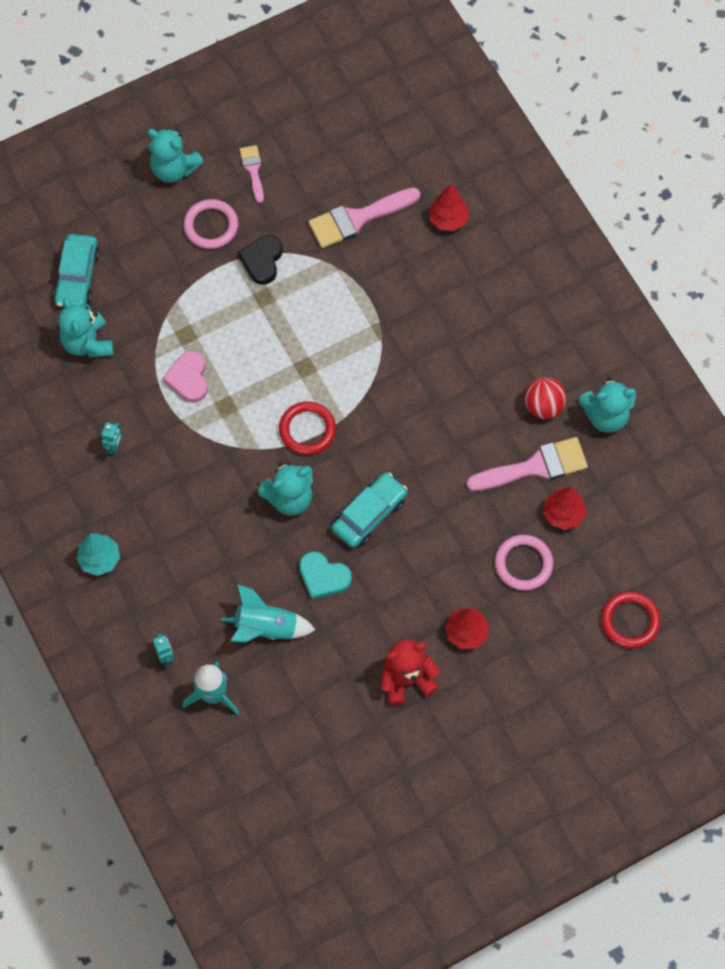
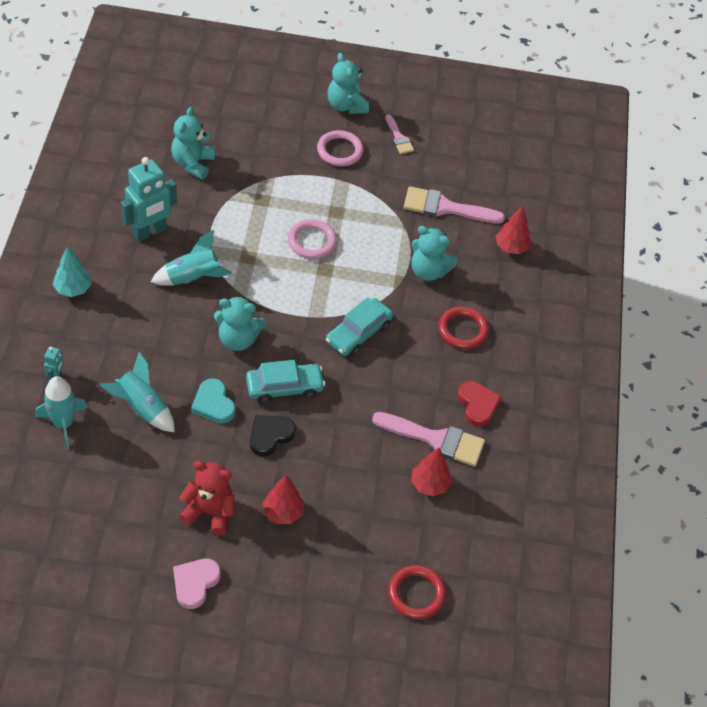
camera: 30 degrees right, 15 degrees down
turquoise car [53,234,100,307] -> turquoise car moved to [326,297,393,356]
turquoise robot [101,422,122,455] -> turquoise robot [121,157,177,242], size x2.24
pink heart [163,351,208,403] -> pink heart moved to [173,559,221,609]
black heart [238,235,283,285] -> black heart moved to [250,415,296,456]
pink brush [239,145,264,203] -> pink brush turned 135 degrees clockwise [385,114,414,154]
red ring [279,401,336,455] -> red ring moved to [438,307,489,349]
pink ring [495,535,553,591] -> pink ring moved to [288,219,337,259]
red ball [524,377,566,419] -> red heart [458,381,501,427]
turquoise teddy bear [579,378,636,433] -> turquoise teddy bear moved to [411,226,458,281]
none -> turquoise rocket [151,230,232,286]

